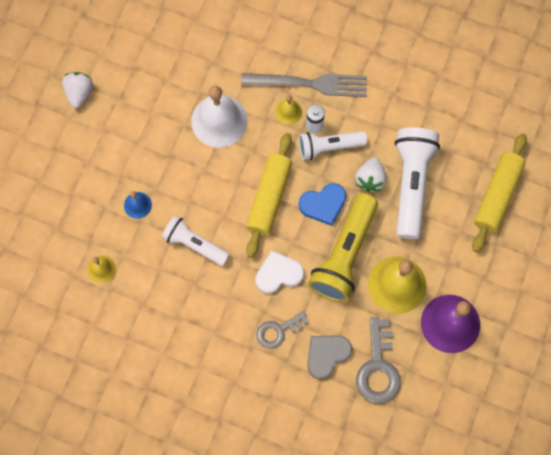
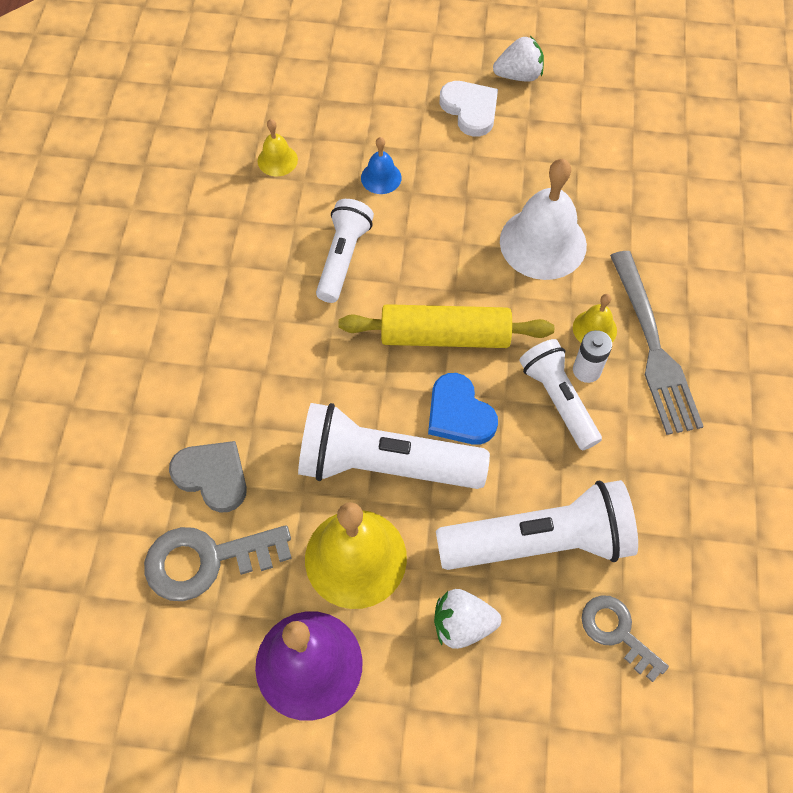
camera: 75 degrees right, 10 degrees down
white heart [255,250,304,294] -> white heart moved to [440,81,498,137]
grey key [256,311,309,349] -> grey key moved to [582,595,669,682]
yellow flashlight [308,193,378,302] -> white flashlight [298,403,490,489]
white strawberry [355,157,386,192] -> white strawberry moved to [434,589,501,649]
yellow rolling pin [472,133,527,252] -> none

